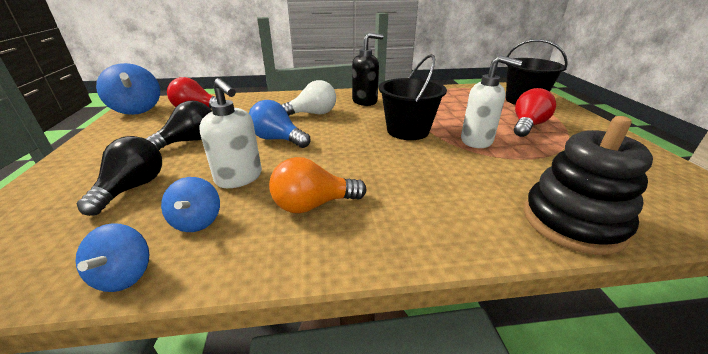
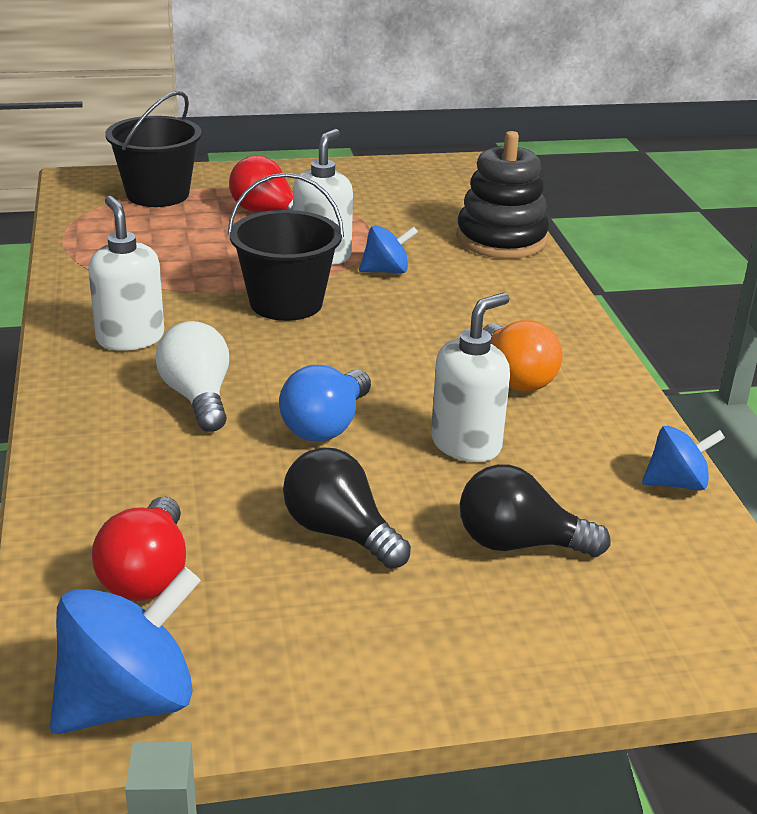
camera: 95 degrees left, 0 degrees up
blue spinning top [161,177,220,232] -> blue spinning top moved to [359,226,418,274]
black soap dispenser [352,33,383,106] -> white soap dispenser [88,196,164,351]

